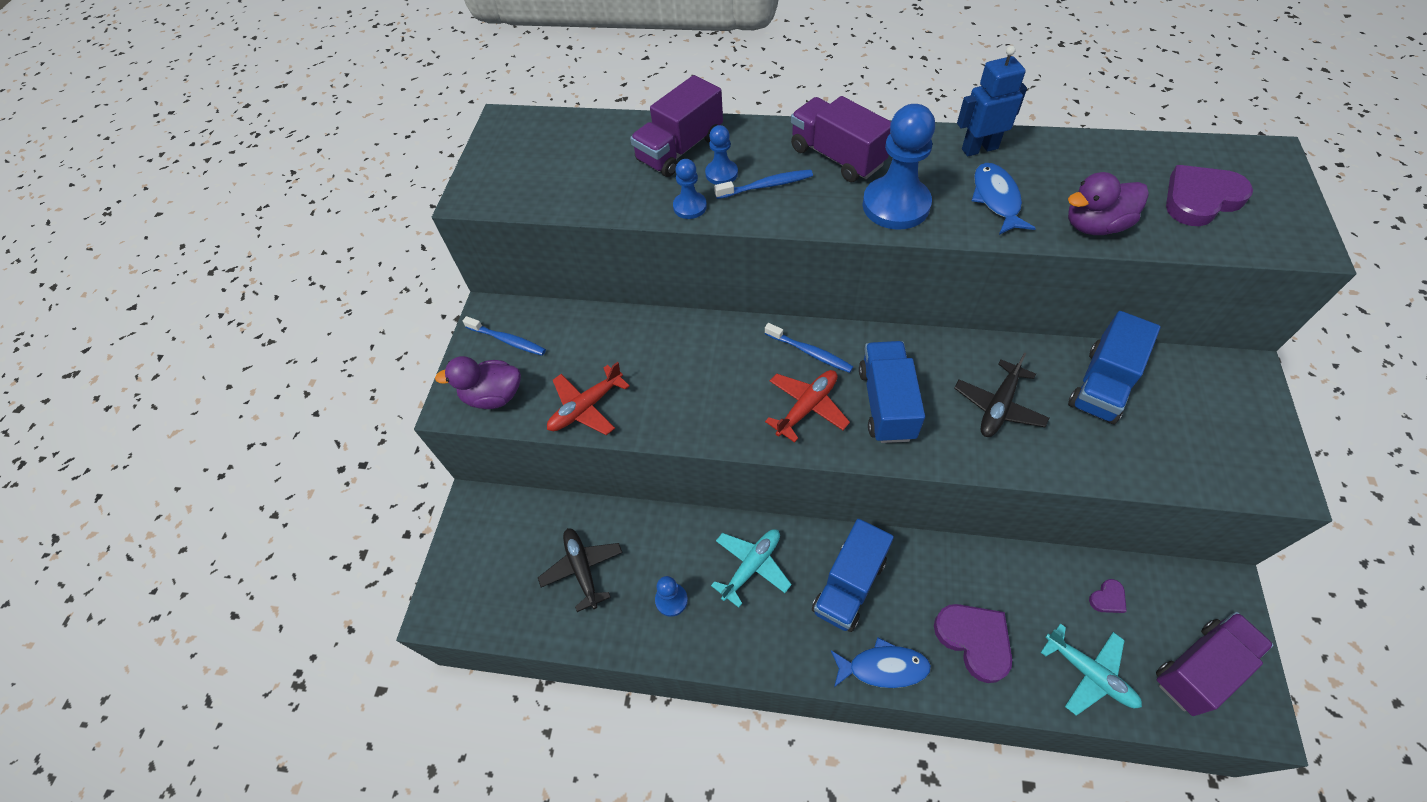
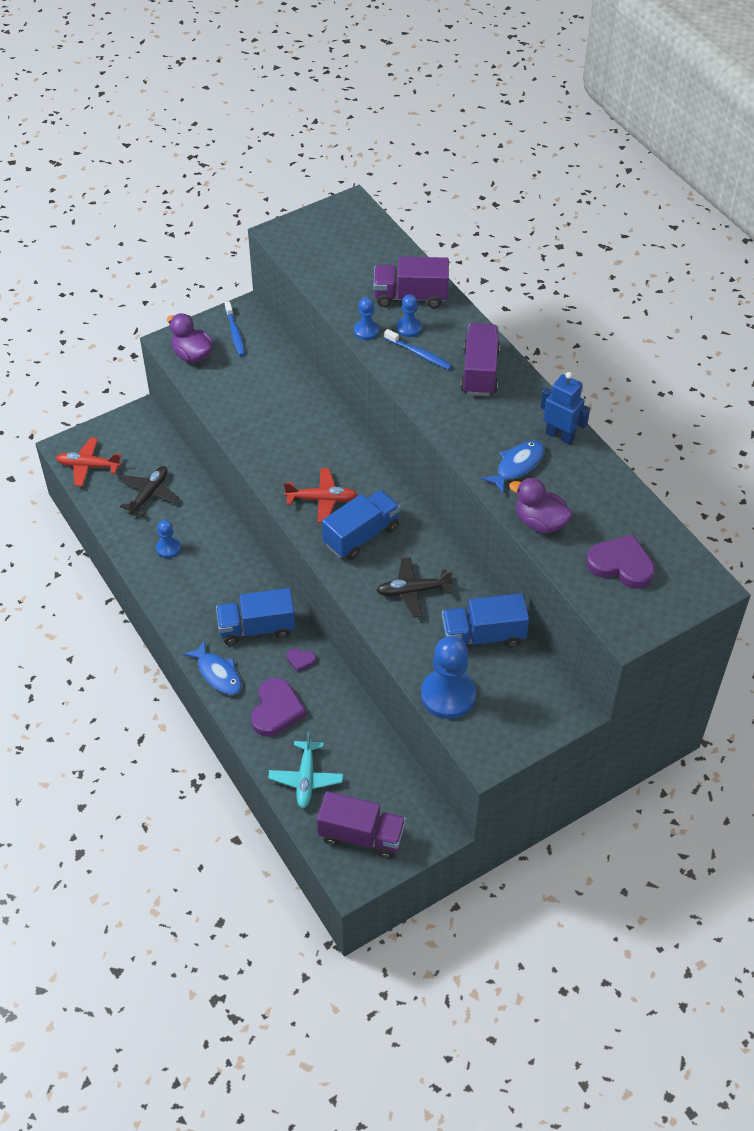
camera: 45 degrees right, 5 degrees down
red plane [547,362,630,435] -> red plane moved to [56,437,121,487]
turquoise plane [711,529,792,608] -> none
blue toothbrush [765,323,853,373] -> none
blue pawn [863,104,935,230] -> blue pawn moved to [421,636,476,719]
purple heart [1089,579,1127,613] -> purple heart moved to [287,648,316,672]

